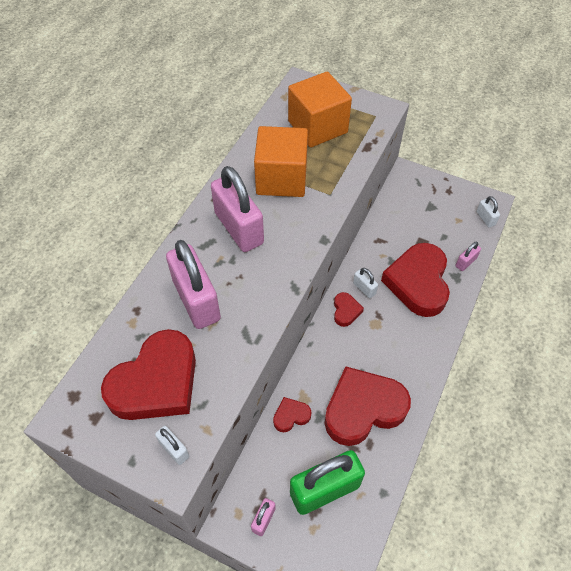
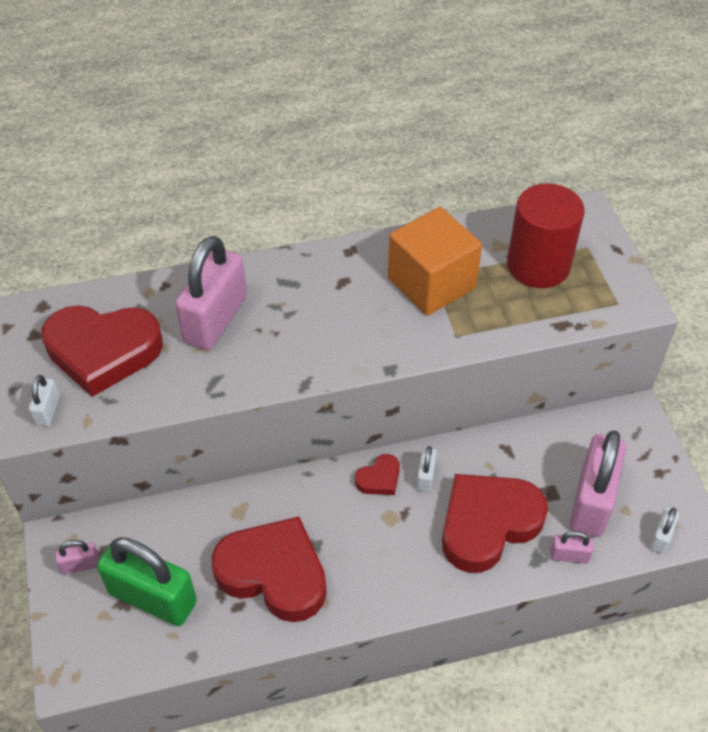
camera: 50 degrees right, 5 degrees down
pink padlock [211,166,264,252] -> pink padlock moved to [570,430,626,537]
red heart [273,397,311,432] -> none
orange cube [288,72,352,148] -> red cylinder [507,183,585,288]

